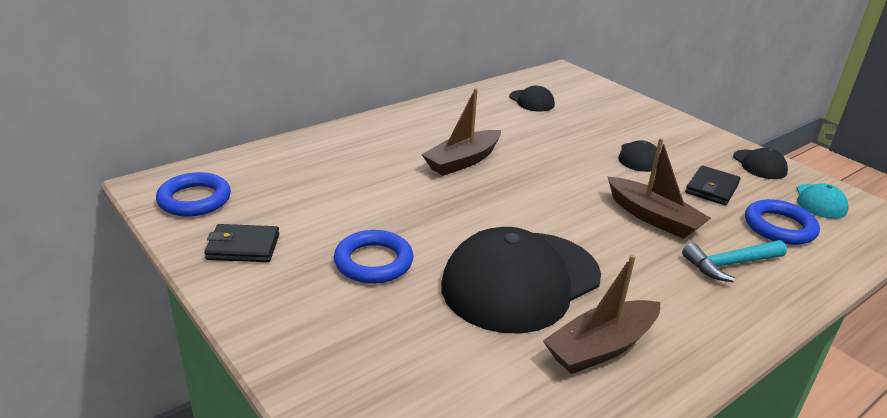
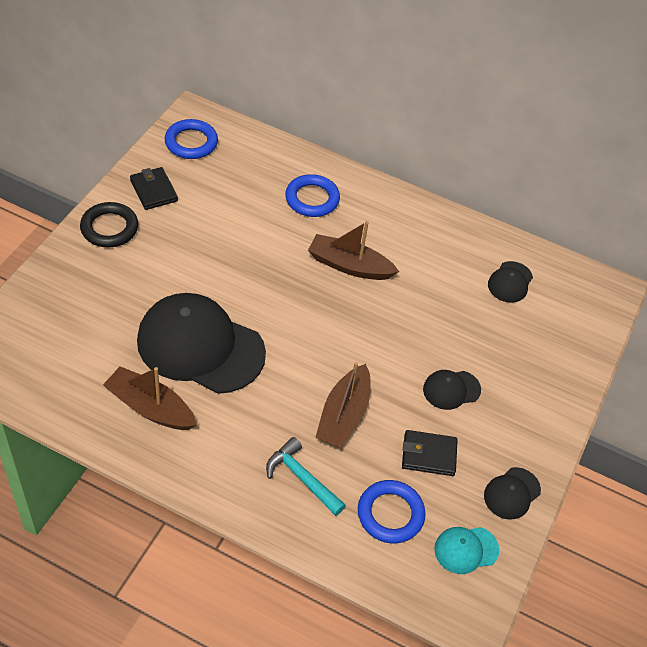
camera: 60 degrees right, 20 degrees up
blue ring [334,230,413,284] -> blue ring moved to [285,174,340,217]
none -> black ring [80,202,138,248]

